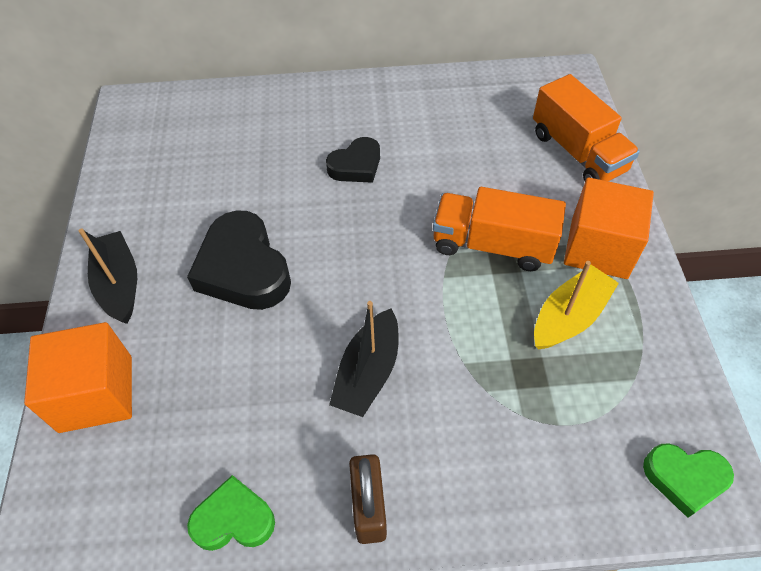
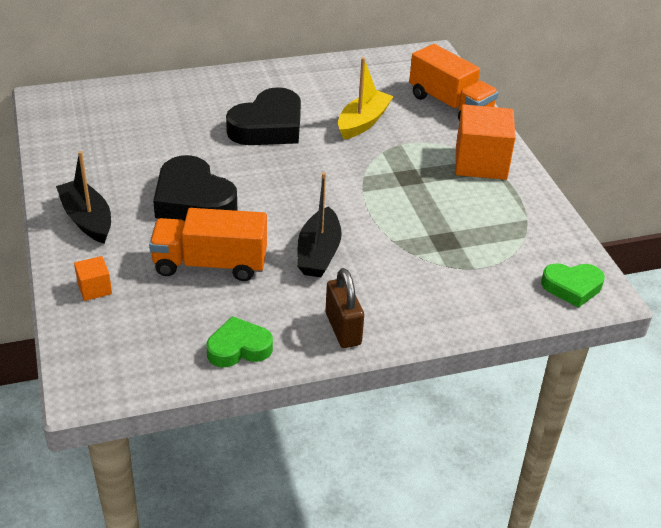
camera: 15 degrees left, 15 degrees down
orange cube [24,322,132,433] -> orange cube [74,256,112,301], size x0.47
black heart [326,137,380,183] -> black heart [226,87,301,145], size x1.69
orange truck [433,187,566,271] -> orange truck moved to [149,208,267,281]
yellow boat [534,261,619,350] -> yellow boat moved to [338,57,394,140]

